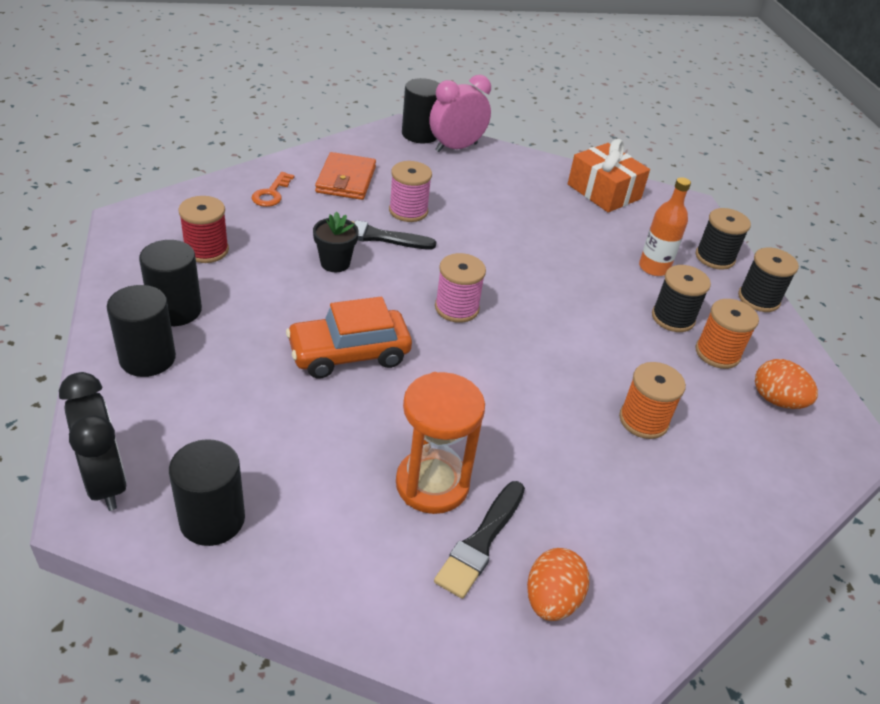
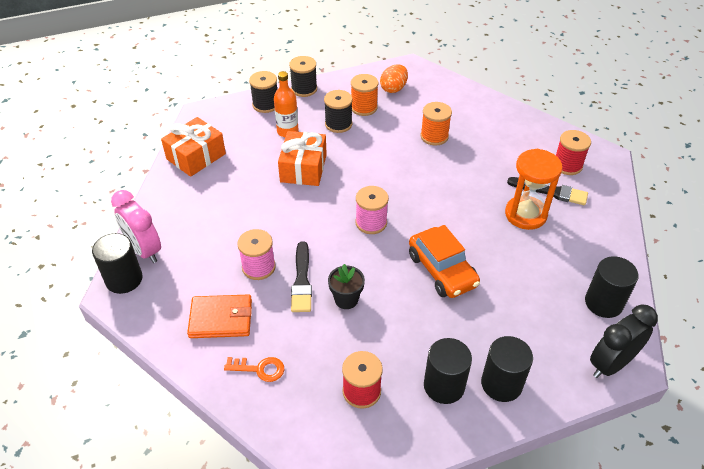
camera: 95 degrees left, 5 degrees up
orange egg [527,548,589,621] -> red spool [556,130,591,175]
none -> orange gift [278,131,327,186]

